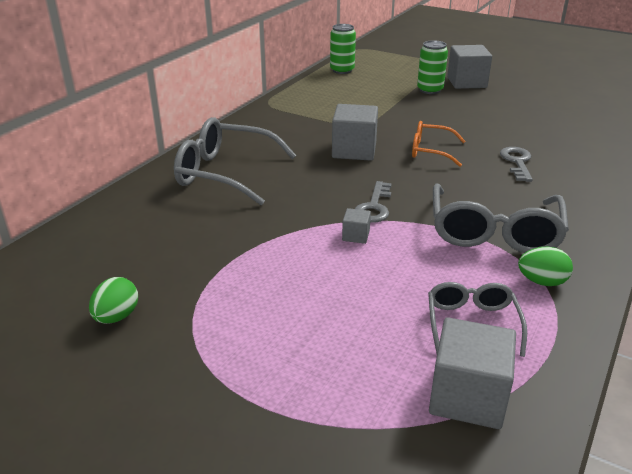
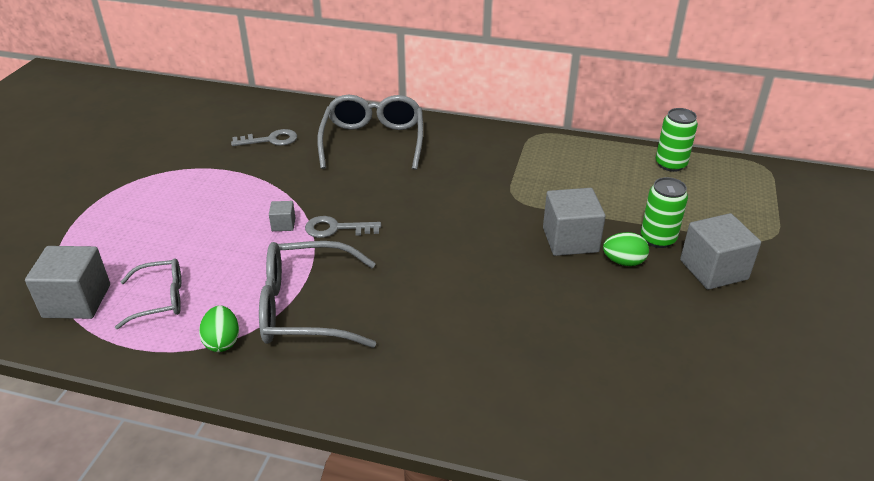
camera: 75 degrees right, 5 degrees up
green egg [89,277,138,324] -> green egg moved to [603,232,649,266]
grey cube [332,104,378,161] -> grey cube moved to [543,188,606,256]
orange glasses [412,121,465,167] -> none
grey key [500,147,533,182] -> grey key moved to [231,129,297,146]

